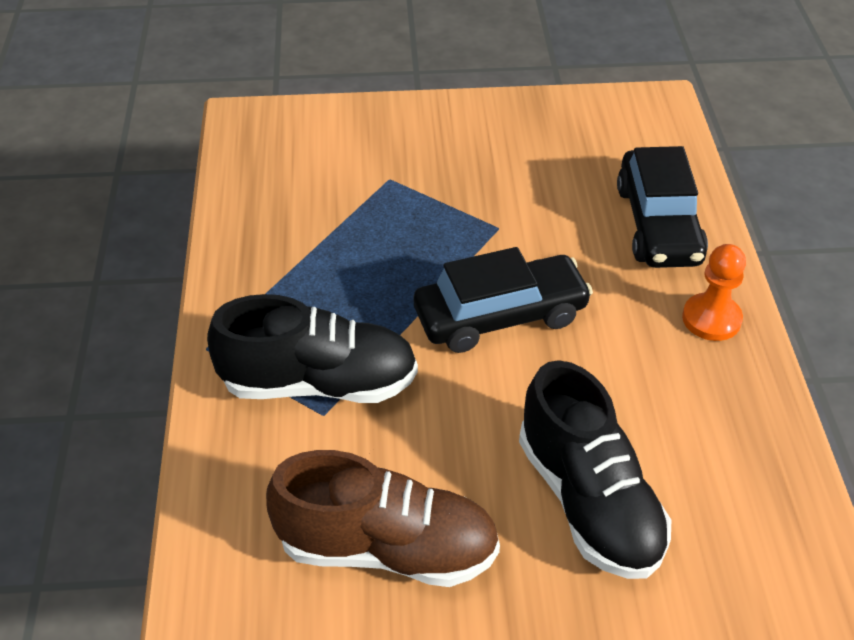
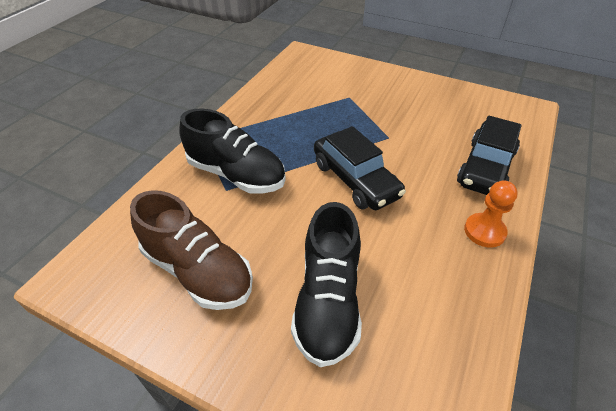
camera: 30 degrees right, 0 degrees up
black car [414,247,593,353] -> black car turned 45 degrees clockwise [314,126,406,210]

